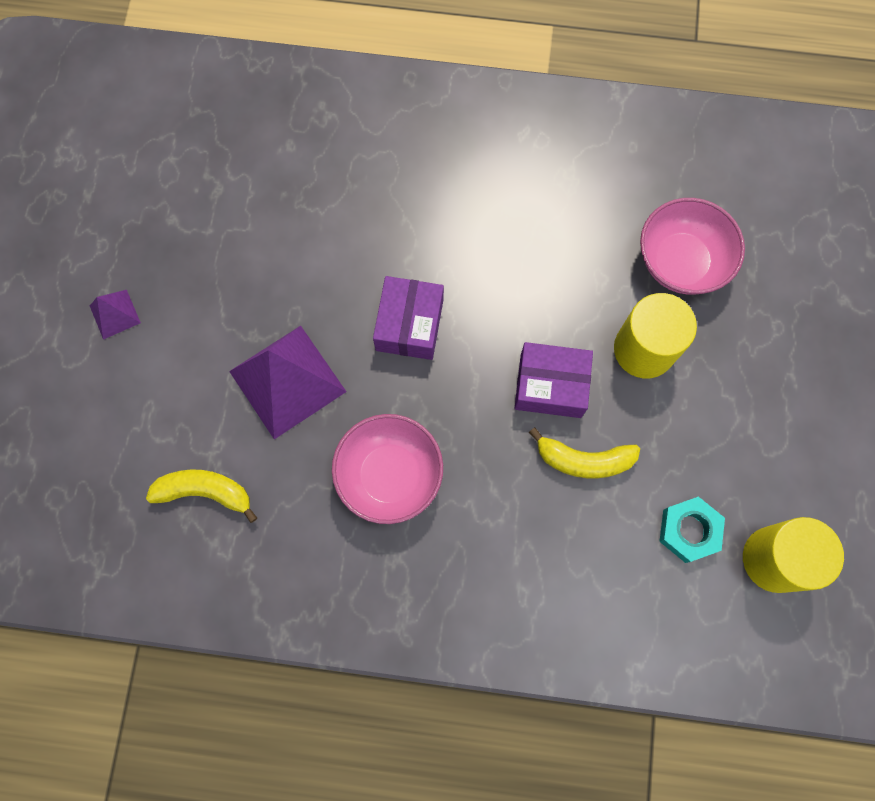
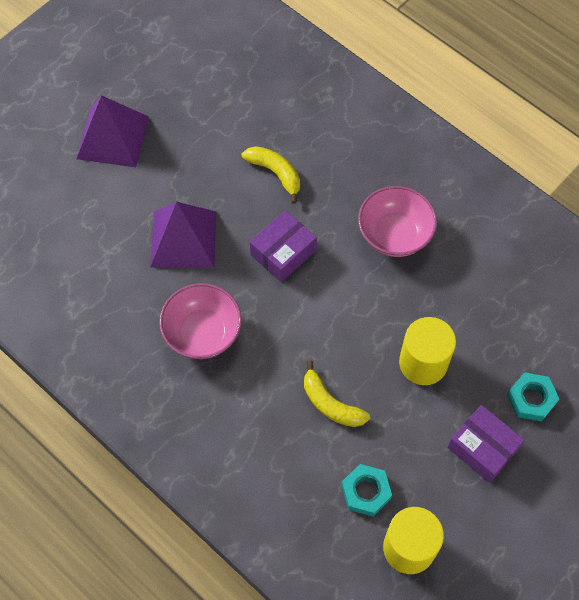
camera: 35 degrees right, 10 degrees down
purple pyramid [90,290,141,340] -> purple pyramid [76,95,149,167], size x2.10
yellow banana [146,470,257,523] -> yellow banana moved to [241,146,300,204]
purple box [515,342,593,418] -> purple box moved to [447,405,525,483]
pink bowl [640,198,745,294] -> pink bowl moved to [358,186,437,257]
none -> turquoise nut [507,372,559,422]

